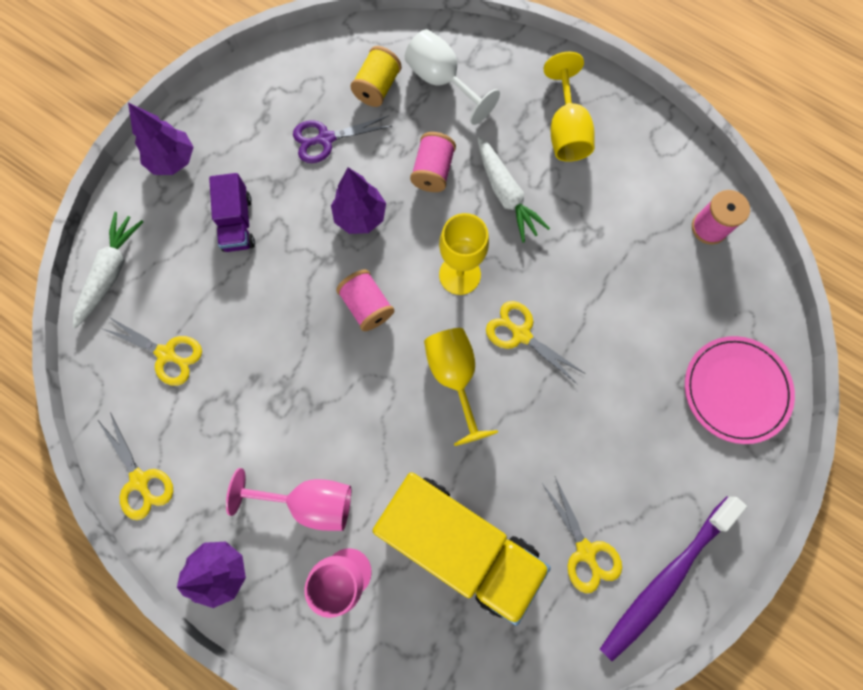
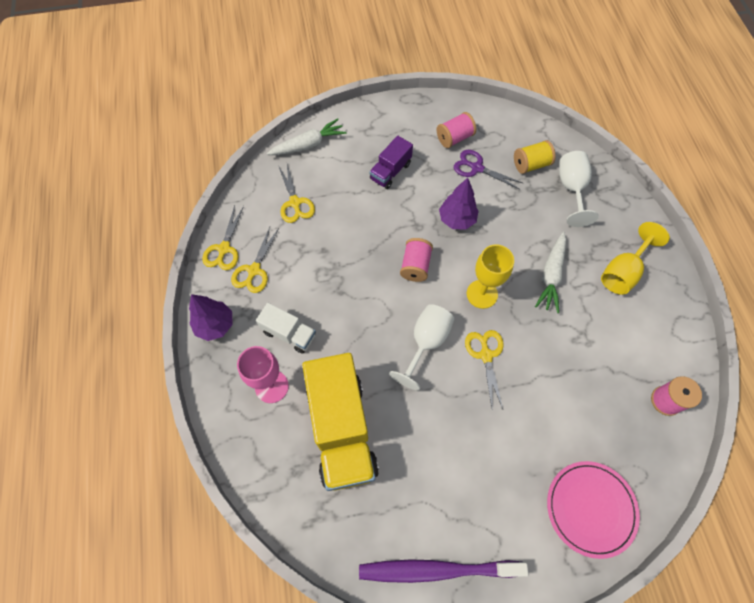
camera: 45 degrees right, 10 degrees down
purple tree [128,103,193,175] -> none
pink goblet [226,468,351,531] -> white truck [256,303,316,353]
pink spool [410,132,456,192] -> pink spool moved to [437,112,476,148]
yellow goblet [424,328,498,446] -> white goblet [389,304,454,390]
yellow scissors [542,477,622,593] -> yellow scissors moved to [231,227,279,293]

